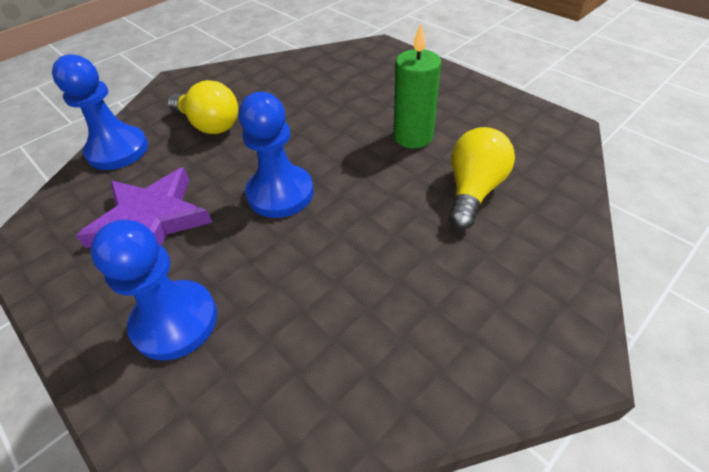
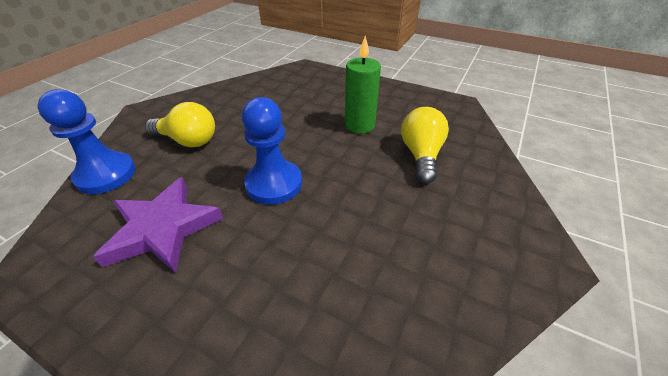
camera: 20 degrees left, 5 degrees down
blue pawn [90,220,217,361] -> none

